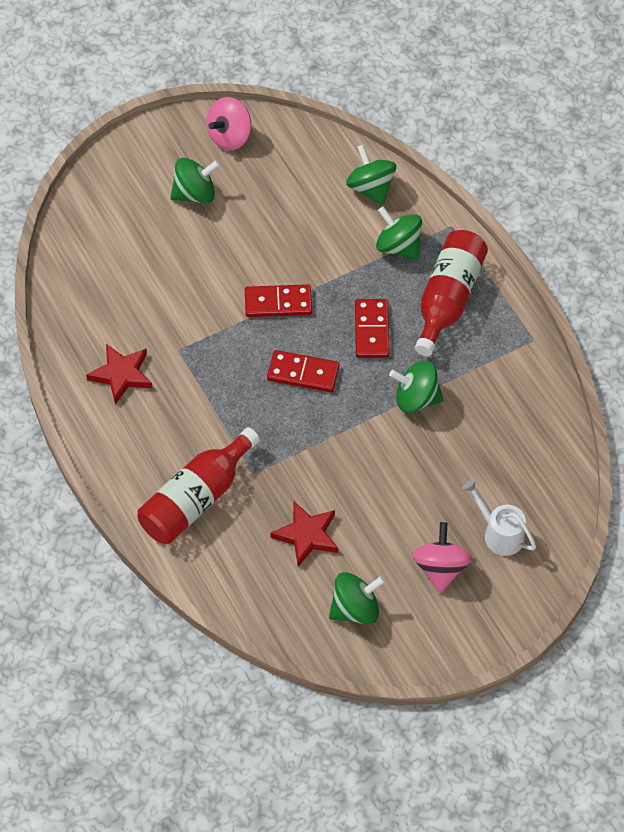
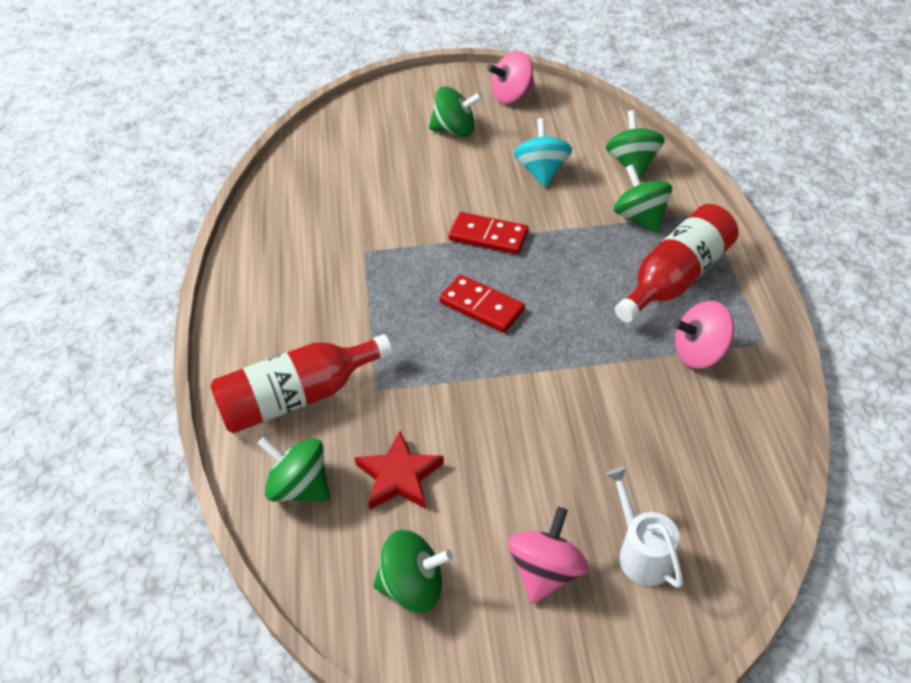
camera: 25 degrees right, 10 degrees down
red star [86,344,152,404] -> none
red domino [355,299,390,358] -> none
green spinning top [389,360,444,413] -> green spinning top moved to [257,437,330,502]
none -> turquoise spinning top [514,118,572,187]
none -> pink spinning top [673,301,734,369]

